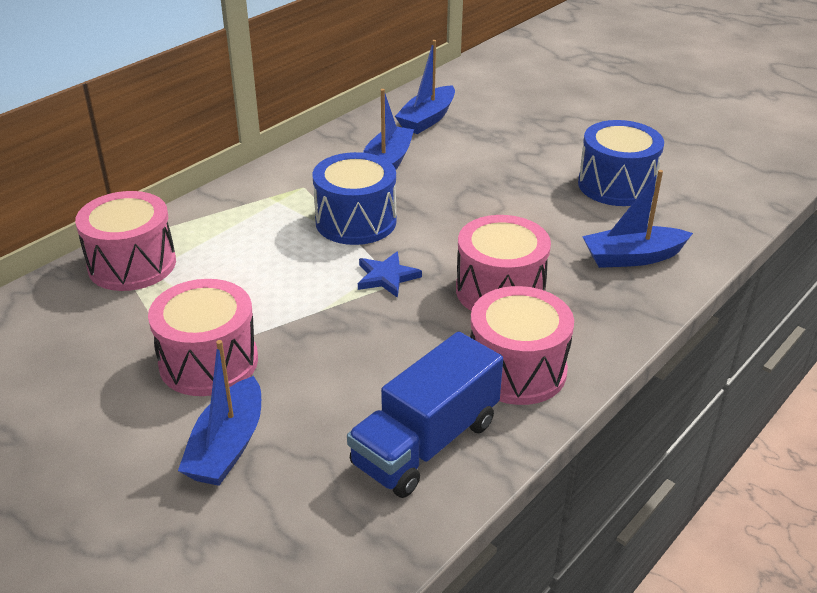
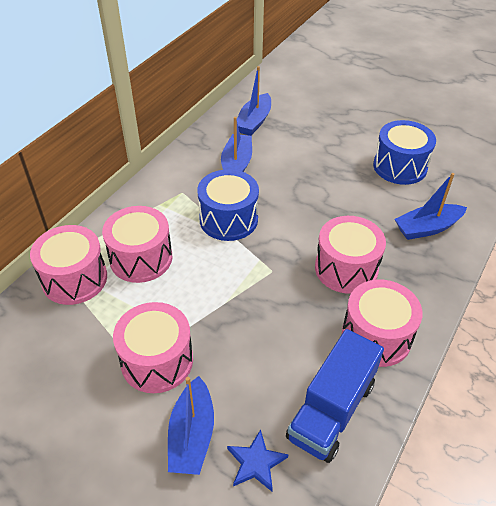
camera: 10 degrees left, 10 degrees up
blue star [358,252,422,298] -> blue star moved to [227,429,288,491]
none -> pink drum [102,206,172,283]

